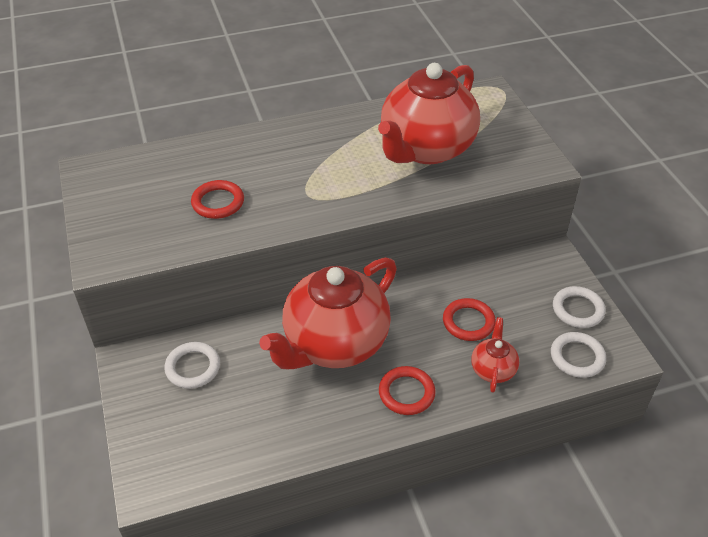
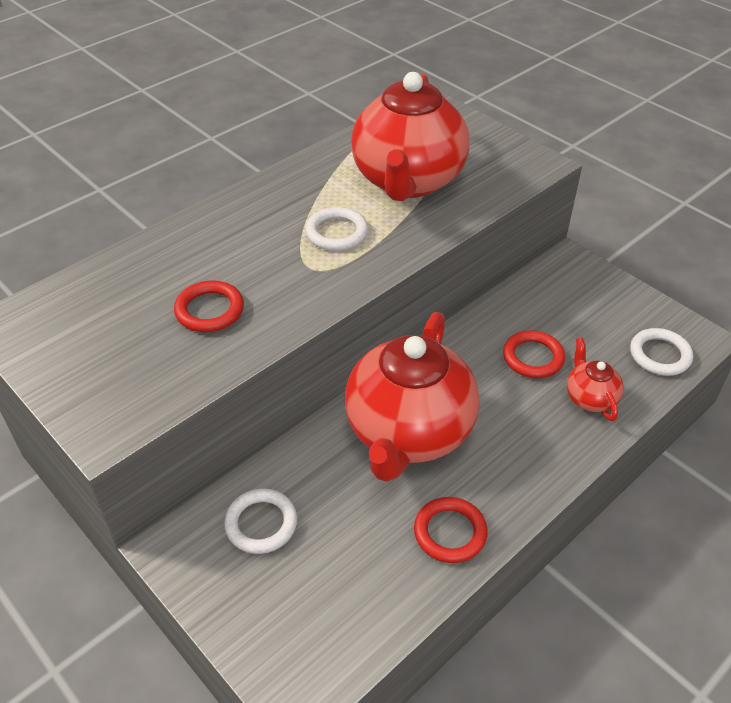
camera: 25 degrees left, 0 degrees up
red ring [379,366,436,415] -> red ring moved to [414,497,488,563]
white ring [553,286,606,328] -> white ring moved to [305,207,368,251]

